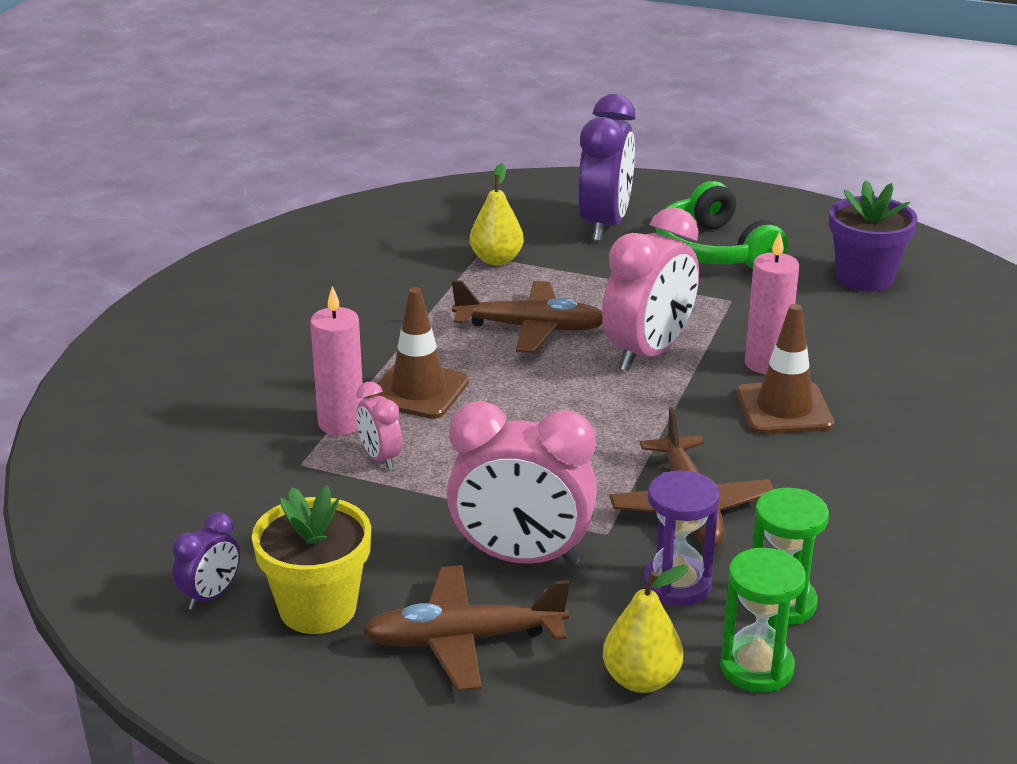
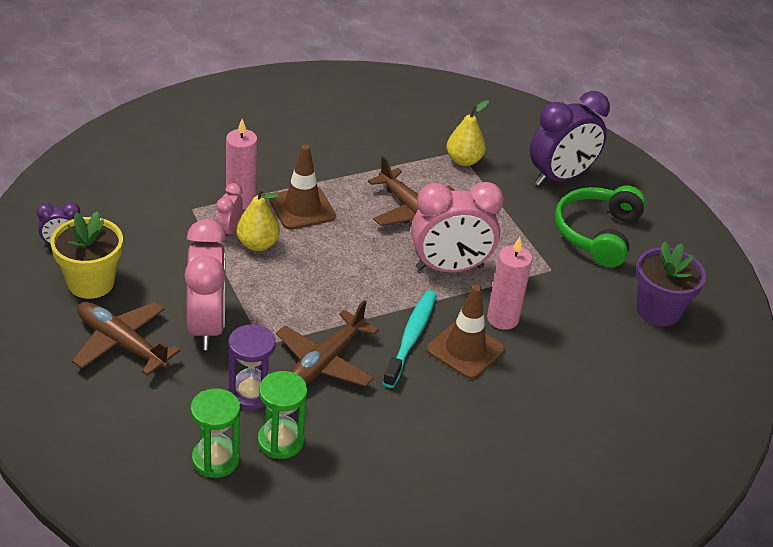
camera: 40 degrees right, 10 degrees up
pink clock [447,401,597,566] -> pink clock turned 150 degrees counterclockwise [184,219,226,350]
yellow pear [603,565,689,693] -> yellow pear moved to [236,188,280,251]
none -> turquoise toothbrush [383,290,436,388]

